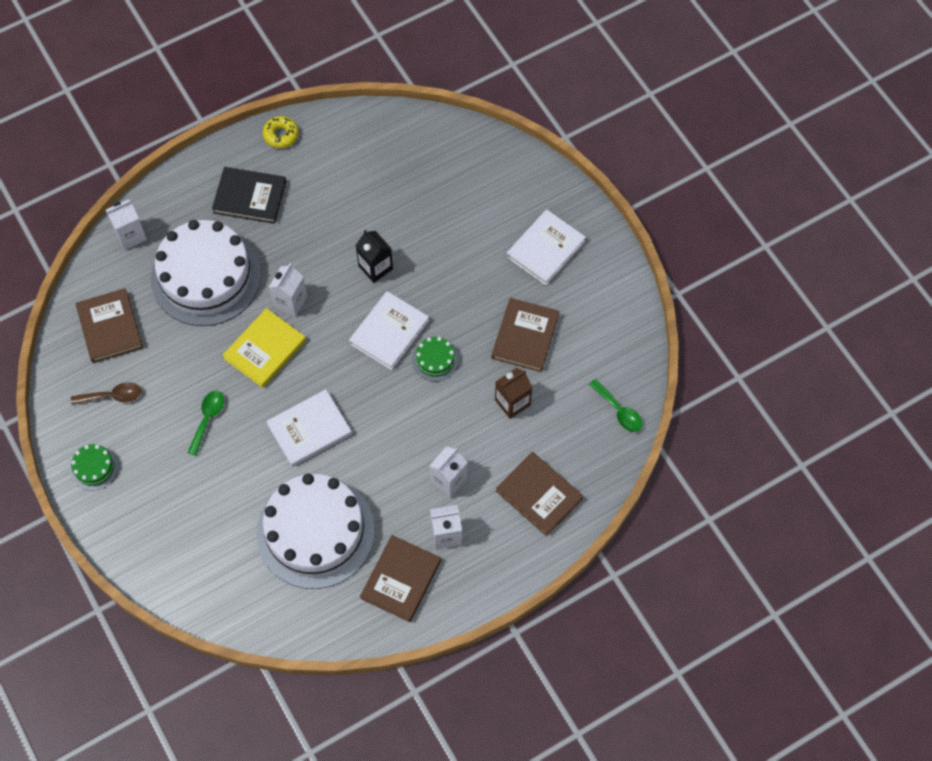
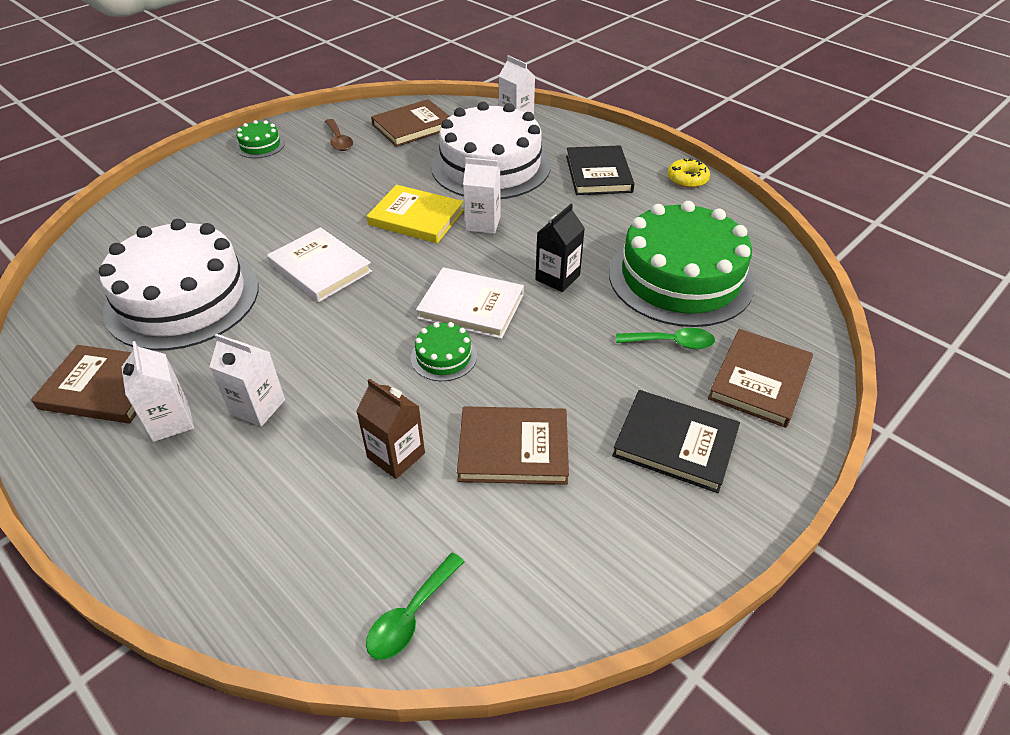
camera: 75 degrees right, 20 degrees down
green spoon [187,390,224,456] -> green spoon moved to [616,328,715,349]
brown book [496,452,583,536] -> brown book moved to [708,329,813,428]
white book [506,209,586,285] -> black book [612,390,740,493]
none -> green cake [609,201,755,327]

